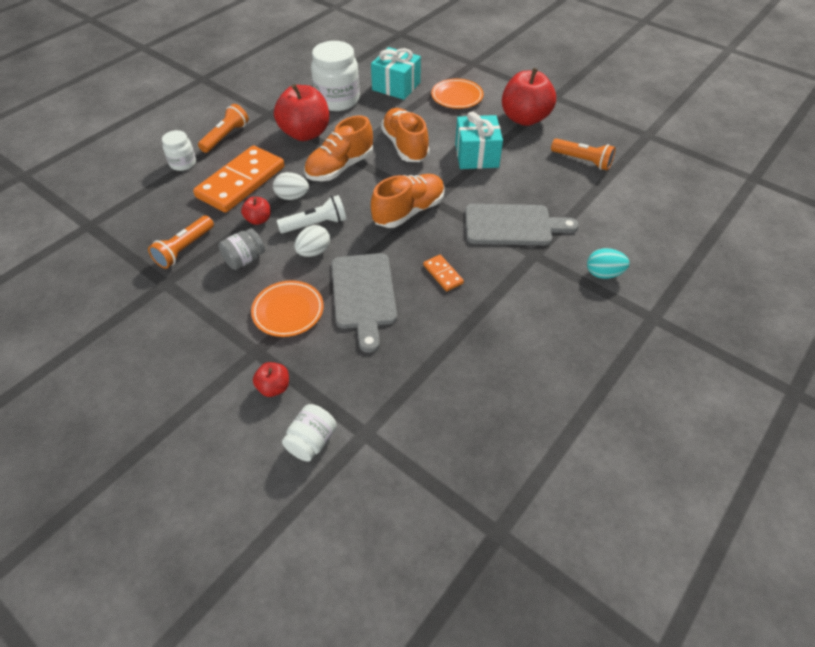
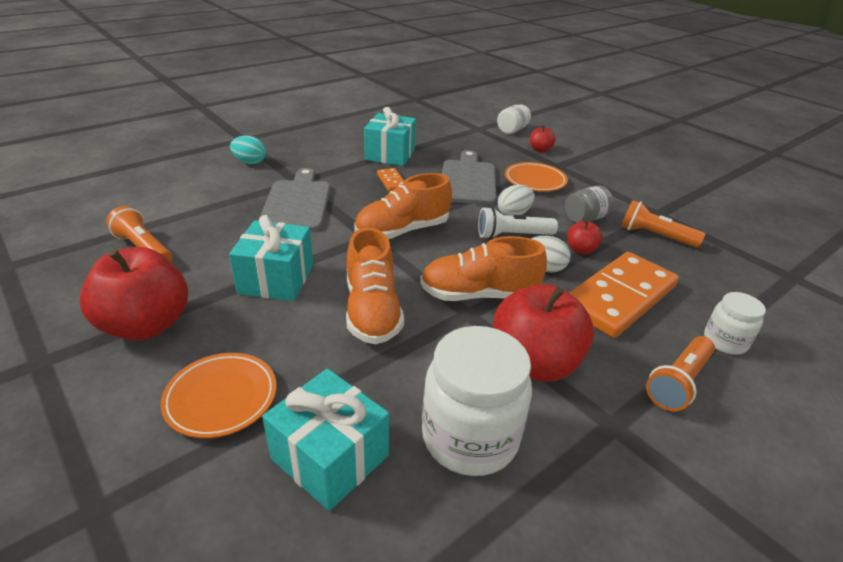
camera: 170 degrees left, 15 degrees down
orange flashlight [148,215,214,269] -> orange flashlight turned 105 degrees counterclockwise [621,200,705,248]
orange shoe [304,115,373,181] -> orange shoe turned 150 degrees counterclockwise [420,236,547,301]
grey cutting board [465,204,579,245] -> grey cutting board turned 75 degrees clockwise [258,168,330,231]
none -> turquoise gift [364,107,416,166]

